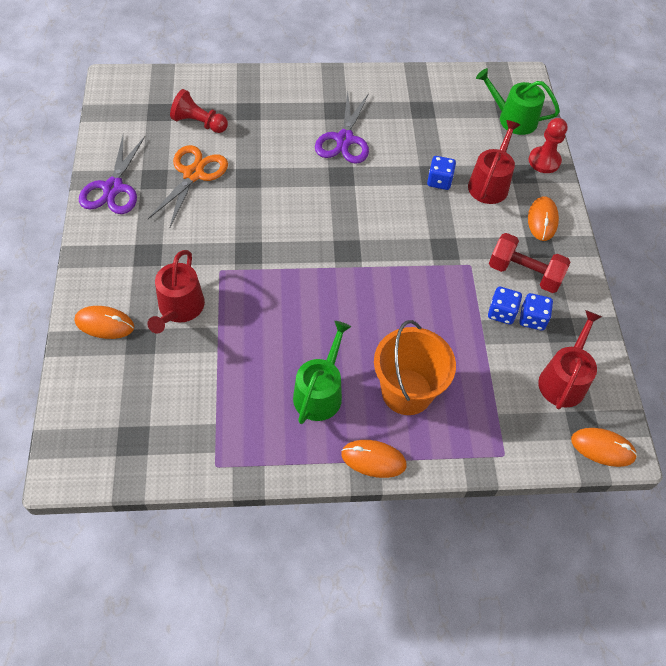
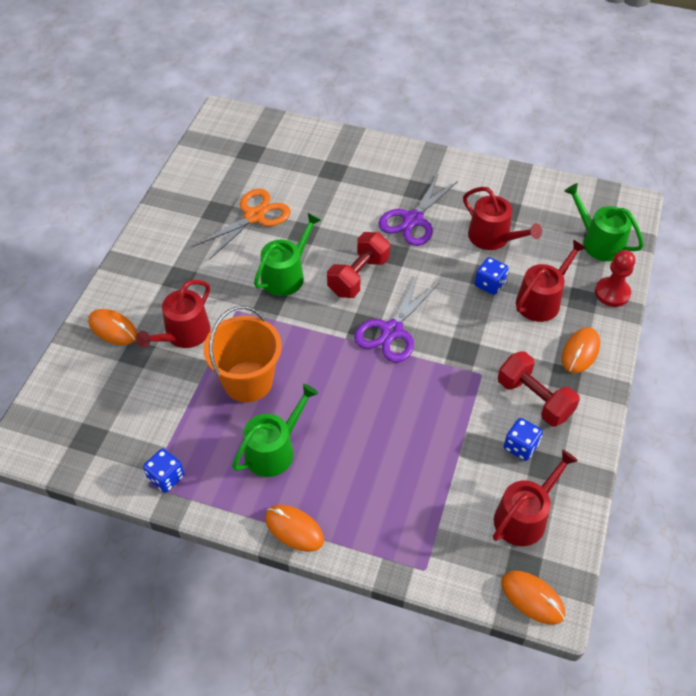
camera: 25 degrees right, 5 degrees down
purple scissors [79,136,145,214] -> purple scissors moved to [354,276,439,363]
red pawn [170,89,228,133] -> none
orange bucket [374,320,456,415] -> orange bucket moved to [203,306,282,403]
blue dice [488,287,522,325] -> blue dice moved to [143,448,185,493]
none -> green watering can [254,213,321,296]
none -> red dumbbell [327,232,390,298]
none -> red watering can [463,187,542,250]

